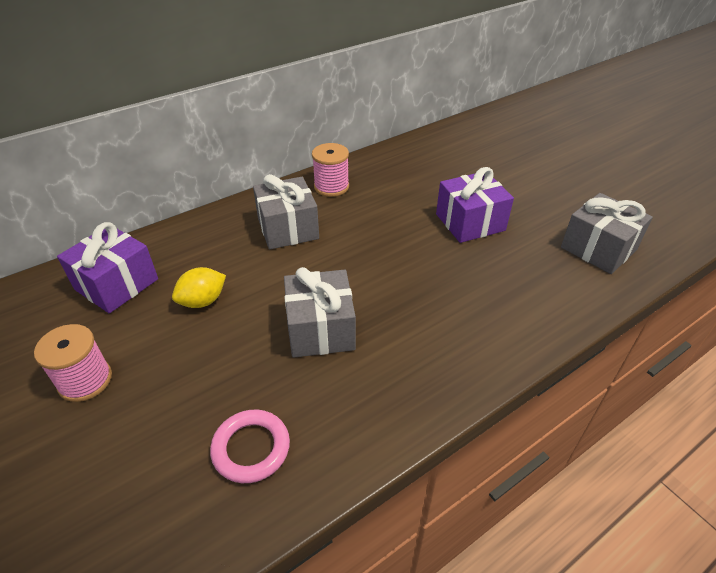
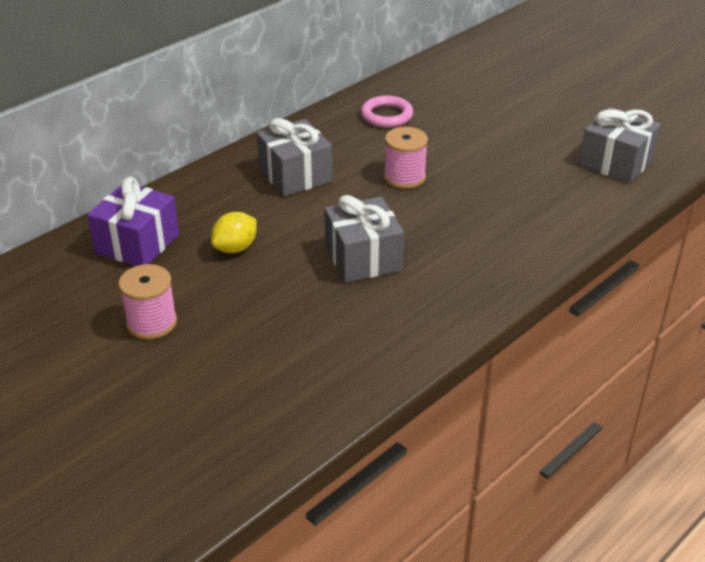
camera: 10 degrees left, 5 degrees down
pink ring [210,410,290,483] -> pink ring moved to [361,96,413,128]
pink spool [312,143,349,197] -> pink spool moved to [384,127,428,189]
purple gift [436,167,514,243] -> none

